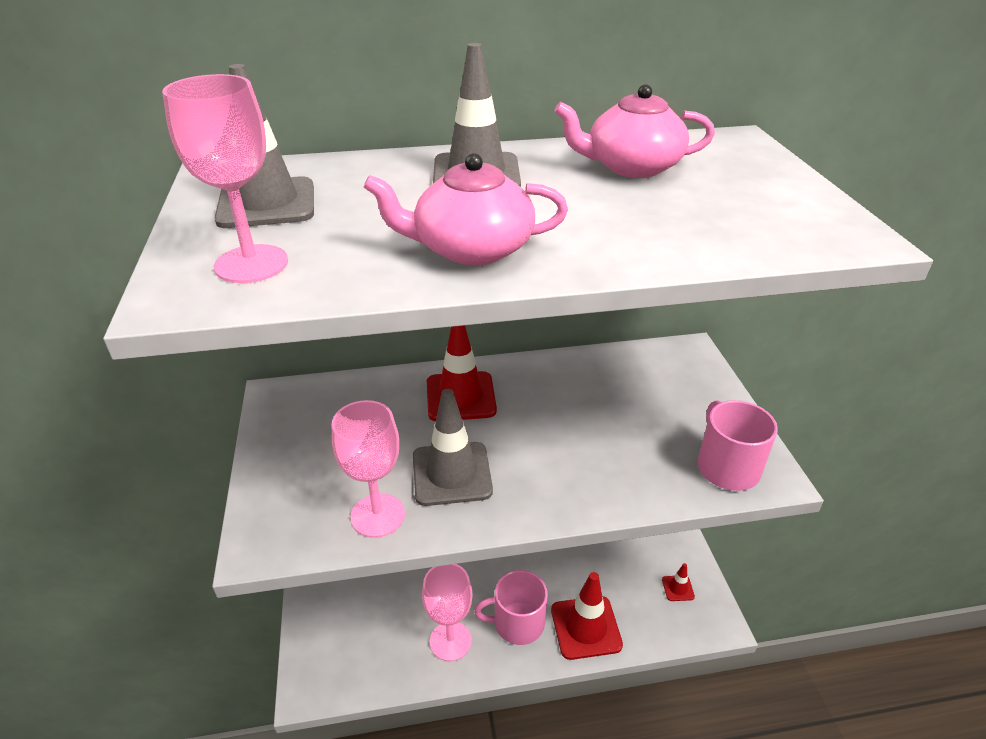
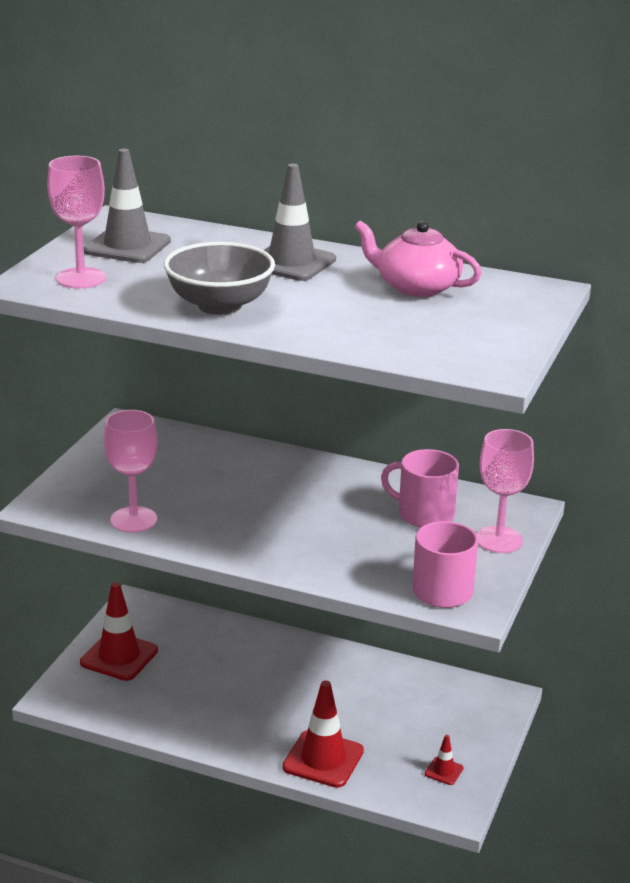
camera: 30 degrees right, 10 degrees down
pink teapot [364,153,568,265] -> grey bowl [164,242,275,315]
grey traffic cone [413,389,493,506] -> none
pink goblet [422,564,473,661] -> pink goblet moved to [476,429,534,553]
red traffic cone [427,325,497,421] -> red traffic cone moved to [80,582,158,681]
pink mug [474,570,548,645] -> pink mug moved to [381,449,459,527]

